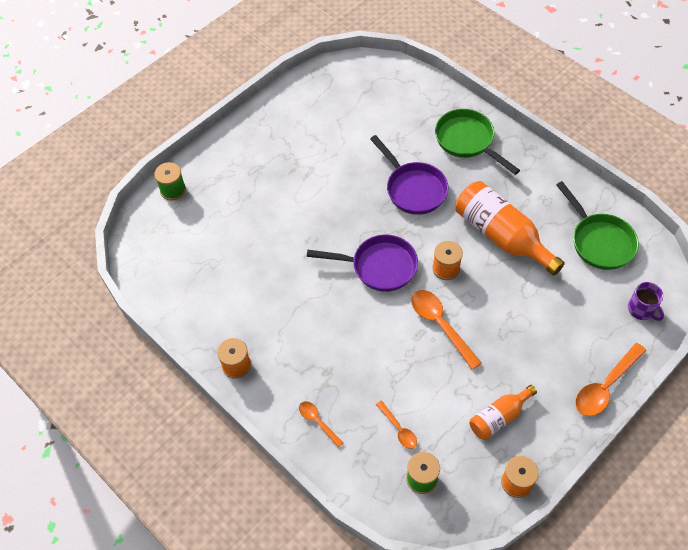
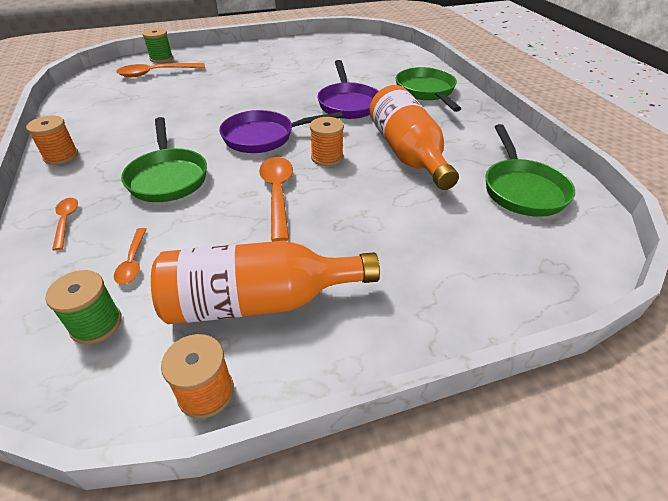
camera: 25 degrees right, 15 degrees down
purple pan [307,235,418,292] -> purple pan turned 135 degrees clockwise [219,110,343,153]
orange bottle [470,385,537,440] -> orange bottle [151,241,380,324], size x1.79
orange spoon [575,343,646,417] -> orange spoon moved to [116,63,205,77]
purple mug [628,282,664,321] -> none
none -> green pan [121,117,207,202]

